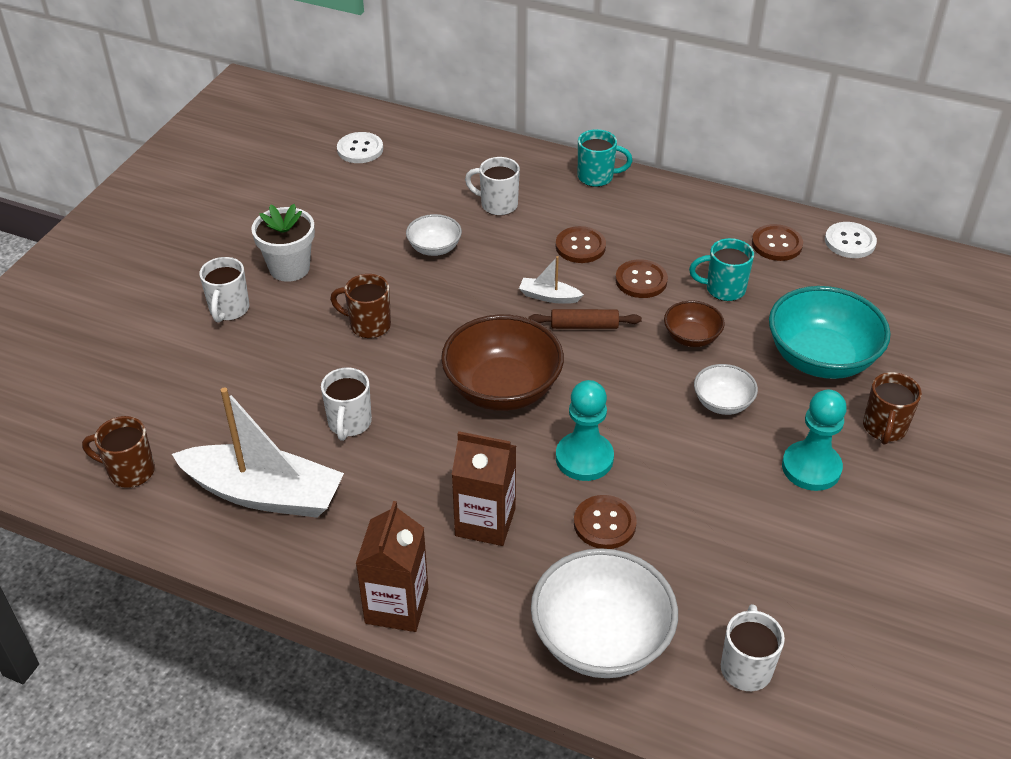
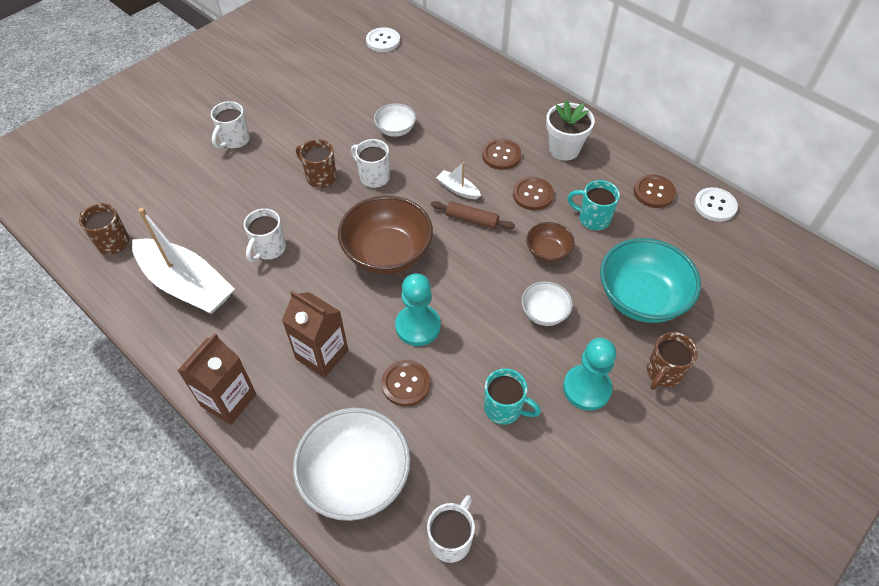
camera: 20 degrees right, 10 degrees up
white flower pot [251,204,315,282] -> white flower pot moved to [546,100,595,161]
white mug [465,157,520,216] -> white mug moved to [351,139,390,188]
turquoise mug [578,129,633,187] -> turquoise mug moved to [484,368,541,425]

